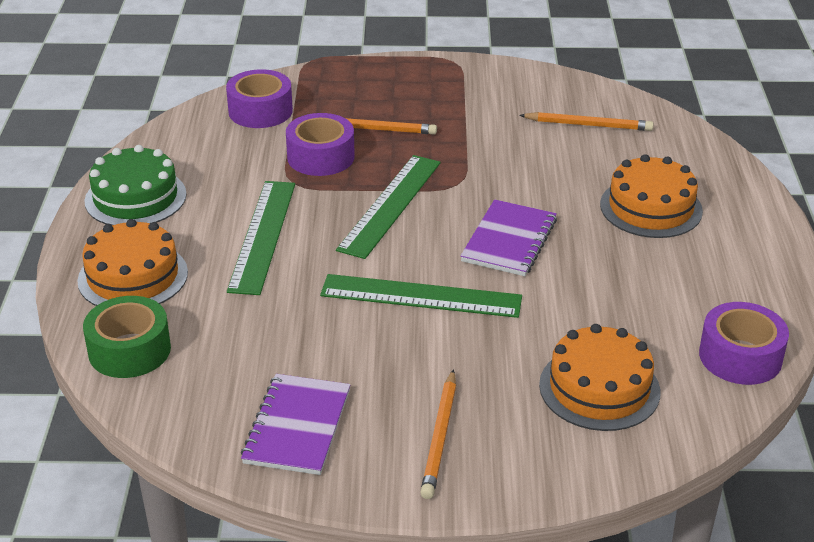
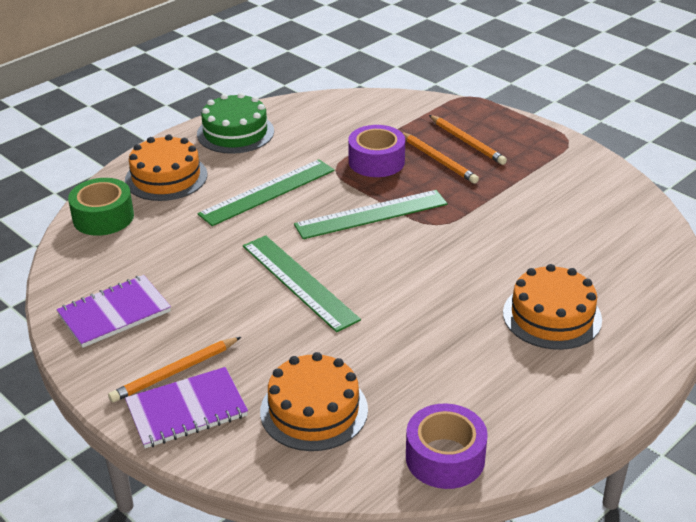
camera: 45 degrees right, 0 degrees up
purple tape [226,69,293,128] -> none
purple notebook [461,199,557,276] -> purple notebook moved to [125,367,248,448]
orange pencil [519,112,654,131] -> orange pencil moved to [429,115,507,165]

